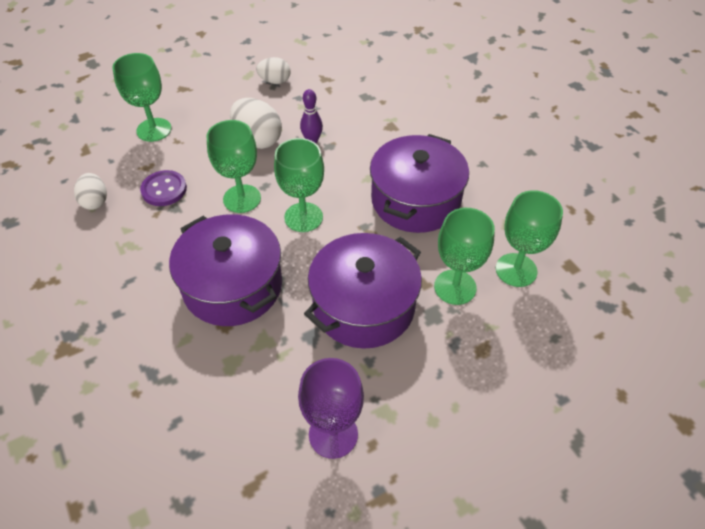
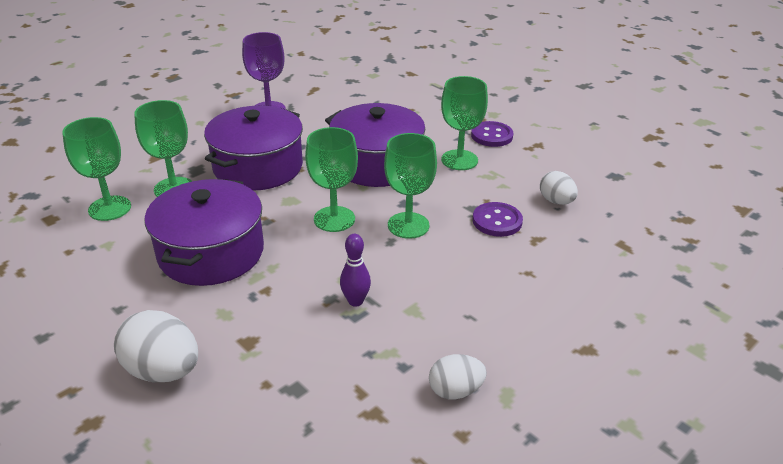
camera: 165 degrees right, 15 degrees down
green goblet [112,53,171,142] -> green goblet moved to [441,76,488,170]
white egg [230,98,282,149] -> white egg moved to [114,310,198,382]
none -> purple button [471,121,514,147]

